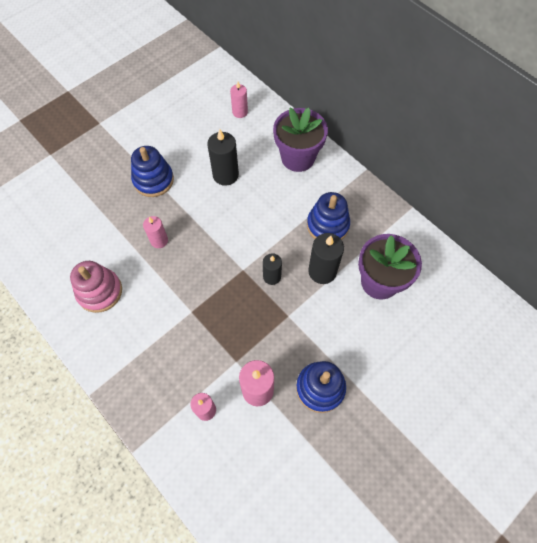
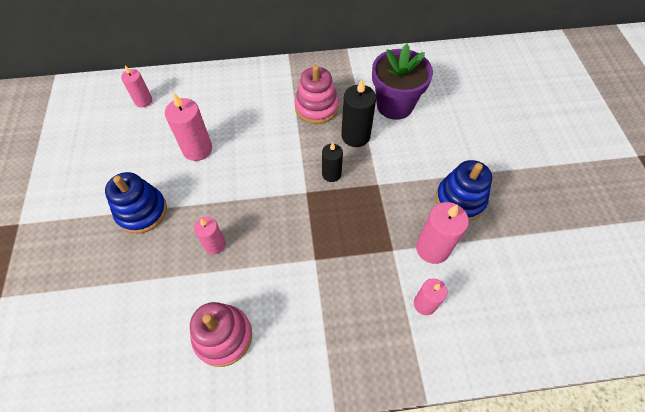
camera: 55 degrees left, 5 degrees down
black candle [207,129,239,186] -> pink candle [165,93,212,161]
purple flower pot [273,108,328,172] -> none
blue stacking toy [307,192,350,240] -> pink stacking toy [295,65,339,124]

